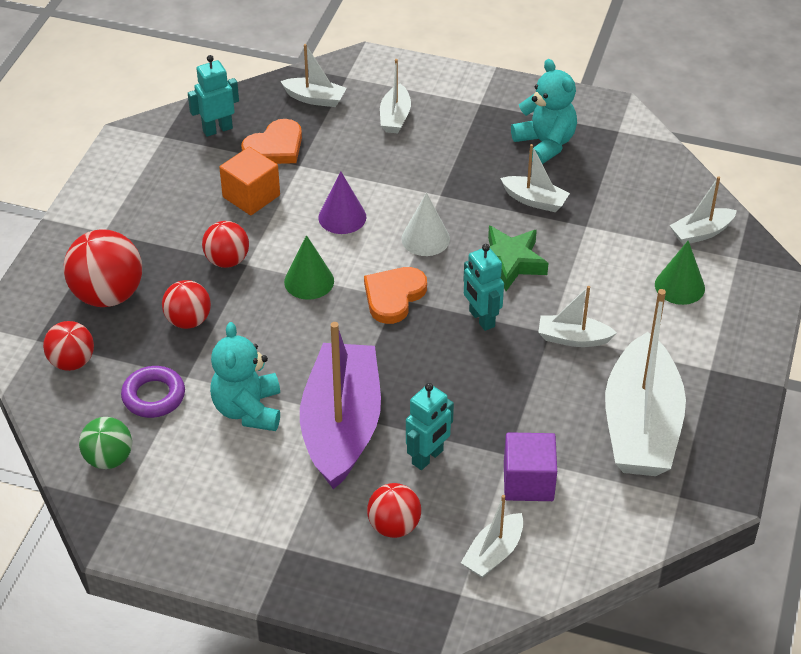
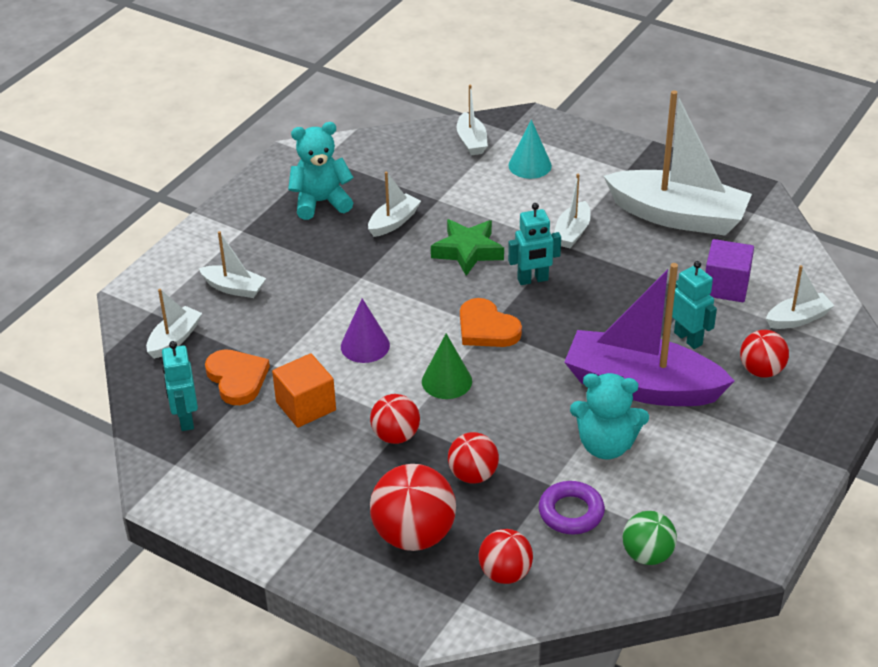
camera: 75 degrees left, 5 degrees down
white cone [401,193,450,256] -> none
white boat [461,495,524,578] -> white boat turned 75 degrees counterclockwise [766,265,835,329]
green cone [655,241,705,305] -> turquoise cone [508,119,552,179]

